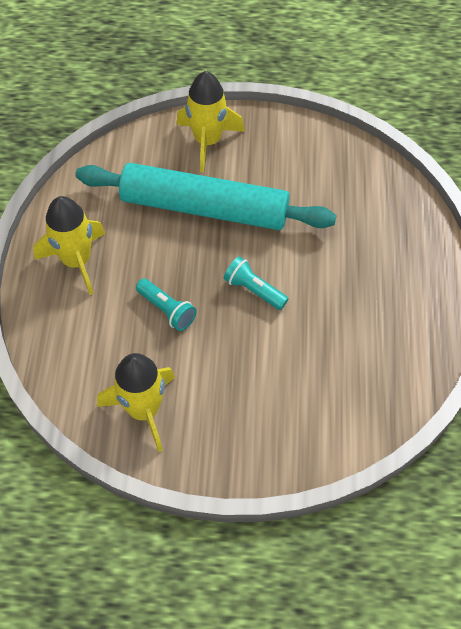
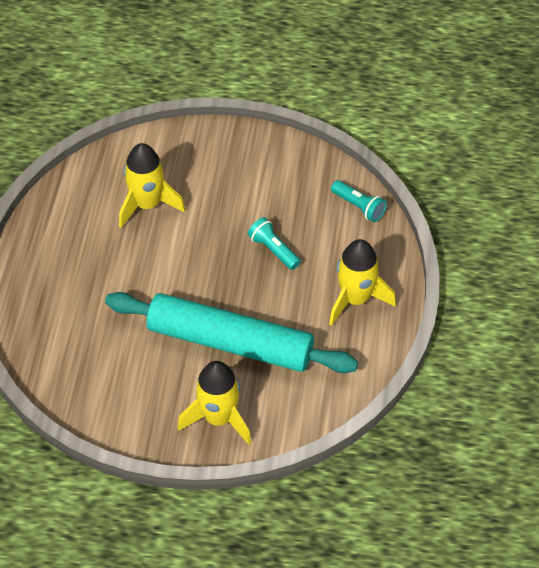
camera: 175 degrees left, 5 degrees down
yellow rocket [97,353,175,452] -> yellow rocket moved to [119,143,185,228]
turquoise flashlight [224,256,288,310] -> turquoise flashlight moved to [331,180,387,222]

